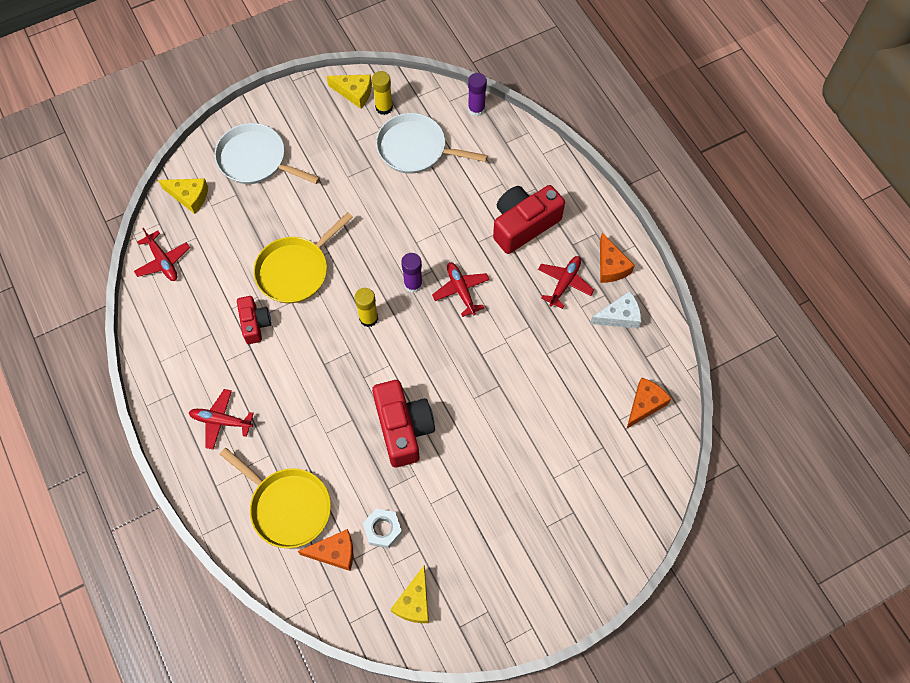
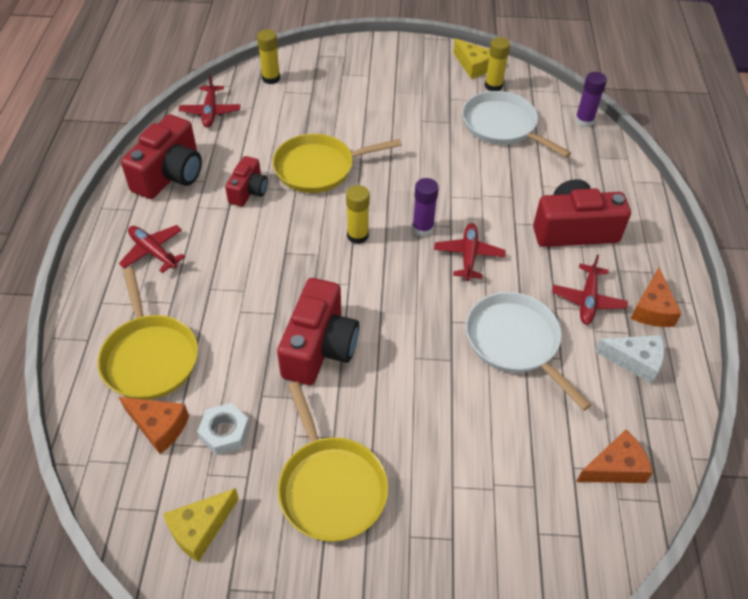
camera: 30 degrees right, 15 degrees down
yellow cheese [158,178,208,214] -> yellow glue stick [257,30,280,84]
white pan [214,123,320,184] -> white pan moved to [466,292,592,411]
red plane [538,256,594,309] -> red plane turned 135 degrees clockwise [552,255,628,325]
none -> red camera [121,114,202,199]
none -> yellow pan [278,381,388,542]

